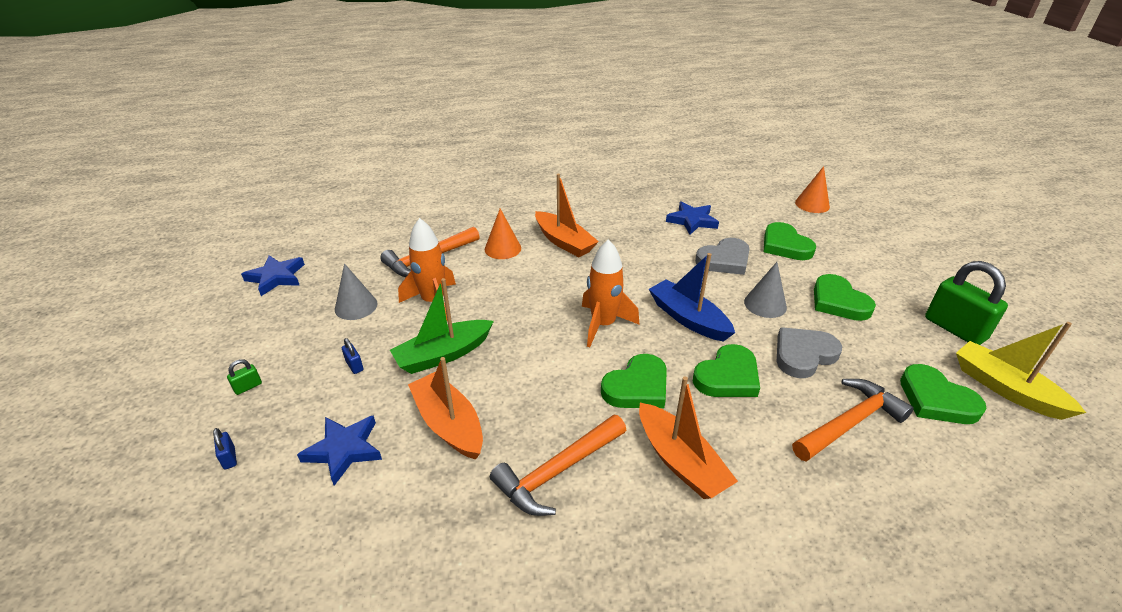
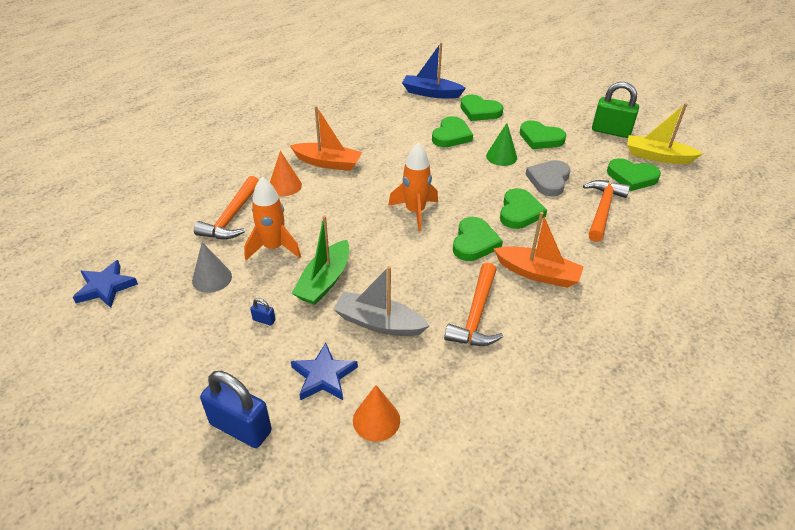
camera: 35 degrees left, 5 degrees up
blue padlock [213,428,237,470] -> blue padlock [200,371,272,448], size x2.42
green padlock [227,359,262,395] -> none
orange boat [408,357,483,460] -> grey boat [333,266,430,336]
blue boat [649,253,735,342] -> blue boat moved to [402,42,466,99]
blue star [666,201,719,235] -> none
grey heart [695,238,750,275] -> green heart [432,116,473,147]
grey cone [744,262,787,318] -> green cone [486,123,517,166]
orange cone [795,166,830,213] -> orange cone moved to [353,385,400,442]

